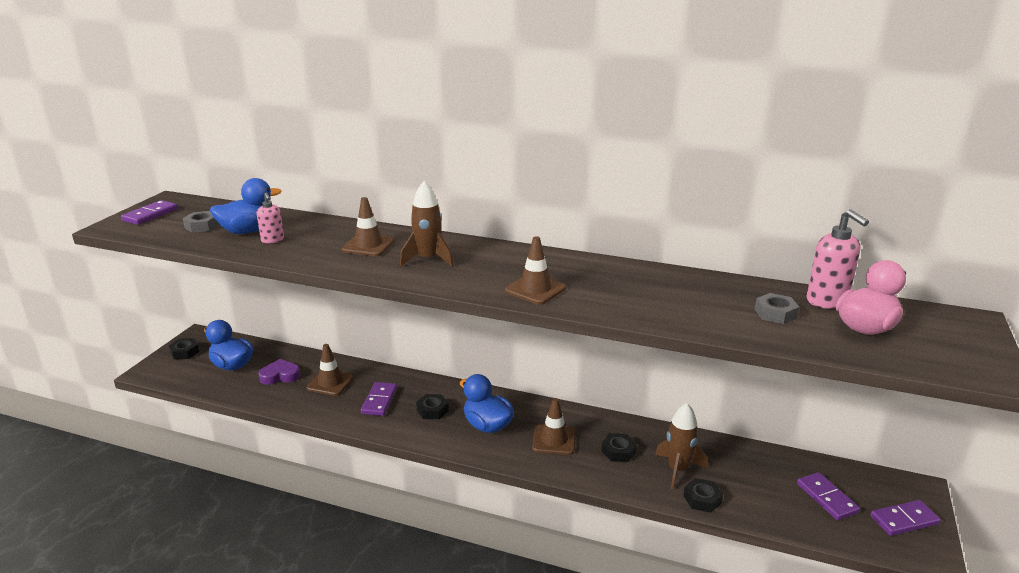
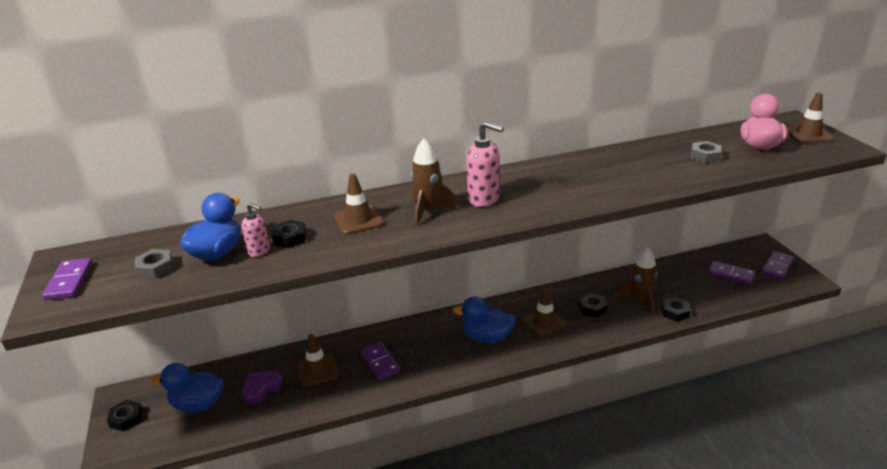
camera: 35 degrees left, 5 degrees up
black nut [416,394,449,419] -> black nut moved to [272,220,307,248]
brown traffic cone [505,236,566,305] -> brown traffic cone moved to [786,92,834,143]
pink soap dispenser [806,209,869,309] -> pink soap dispenser moved to [466,121,504,207]

